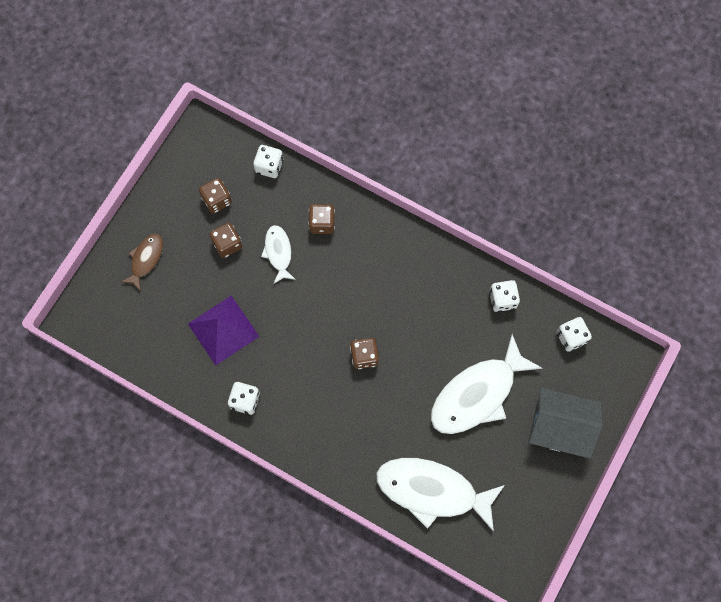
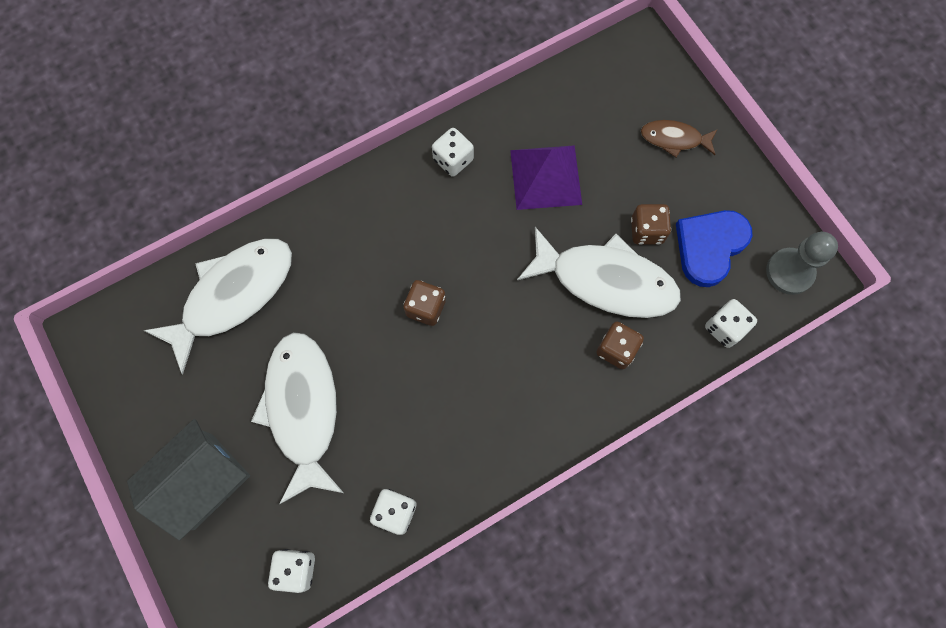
camera: 120 degrees right, 0 degrees up
brown fish [121,234,163,291] -> brown fish turned 135 degrees clockwise [641,120,718,157]
brown dice [199,178,232,213] -> blue heart [676,210,752,287]
white fish [261,225,296,284] -> white fish [517,227,681,318], size x1.98
none -> grey pawn [766,232,838,295]

